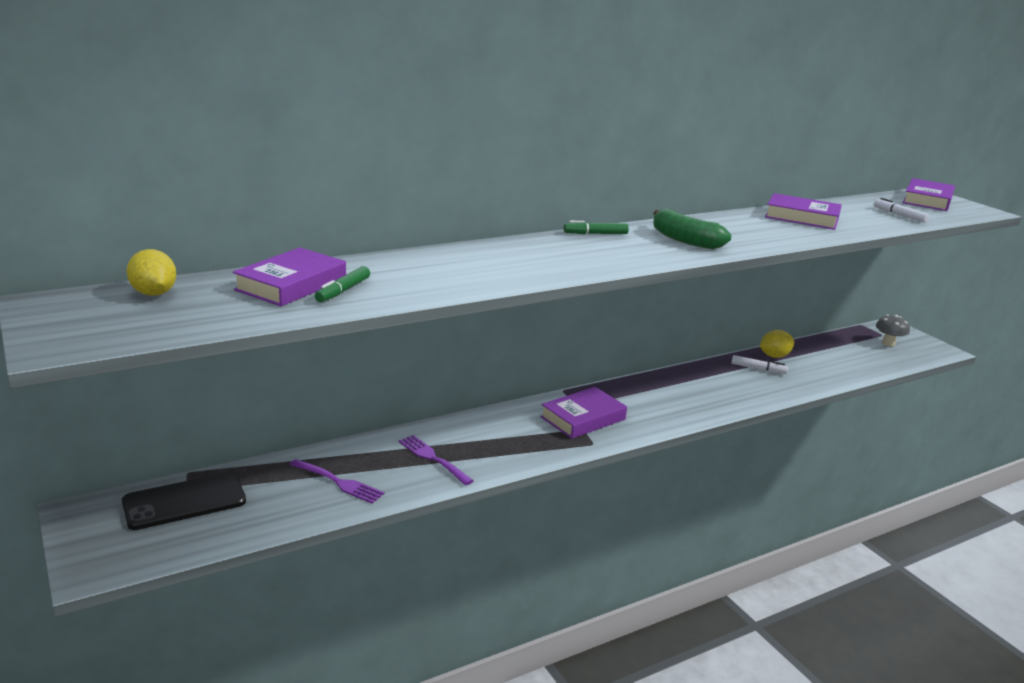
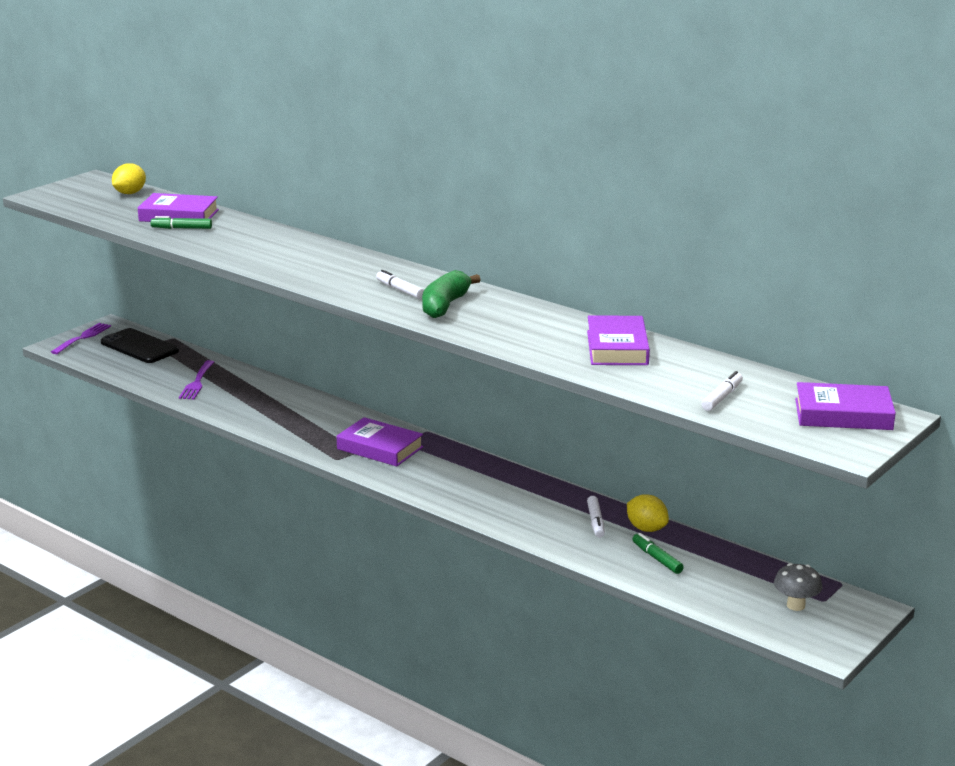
camera: 70 degrees right, 0 degrees up
purple fork [398,435,473,485] -> purple fork moved to [51,323,111,354]
green marker [564,221,629,234] -> green marker moved to [632,533,684,574]
none -> white marker [376,270,424,299]

